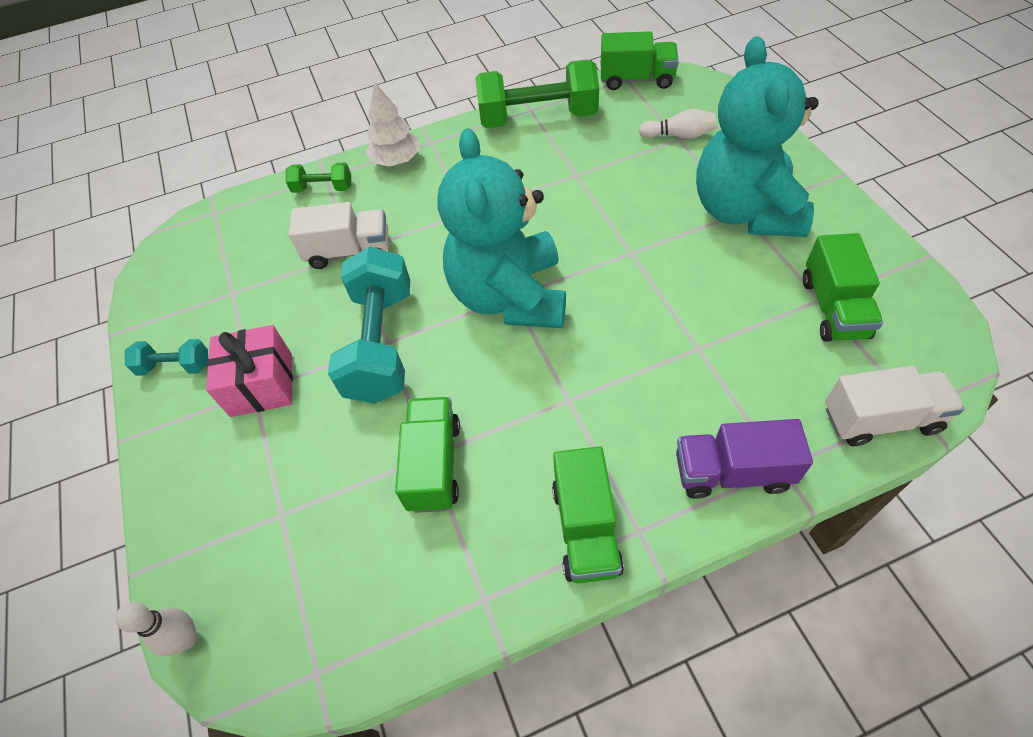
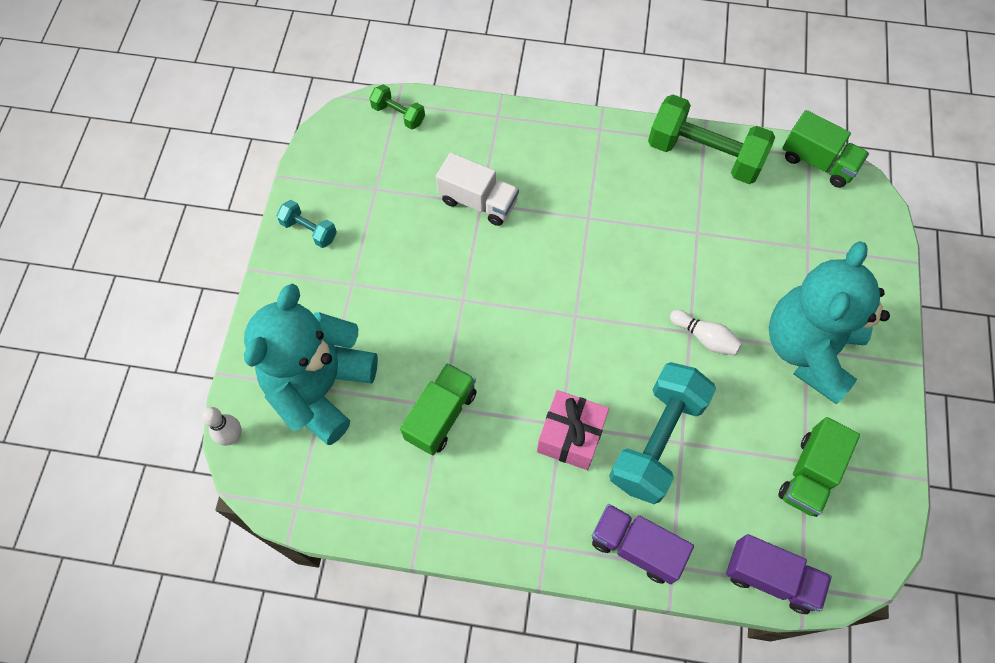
camera: 25 degrees right, 10 degrees up
pink gift [206,325,293,417] -> pink gift moved to [537,390,609,470]
green dumbbell [285,162,351,193] -> green dumbbell moved to [370,84,425,130]
turquoise dumbbell [328,246,410,404] -> turquoise dumbbell moved to [609,362,716,504]
white tree [365,82,420,167] -> none
turquoise teddy bear [437,128,566,328] -> turquoise teddy bear moved to [244,284,378,445]
green truck [552,446,624,583] -> none
white bowling pin [639,109,716,139] -> white bowling pin moved to [670,310,742,355]
white truck [825,366,965,446] -> purple truck [726,534,832,614]

